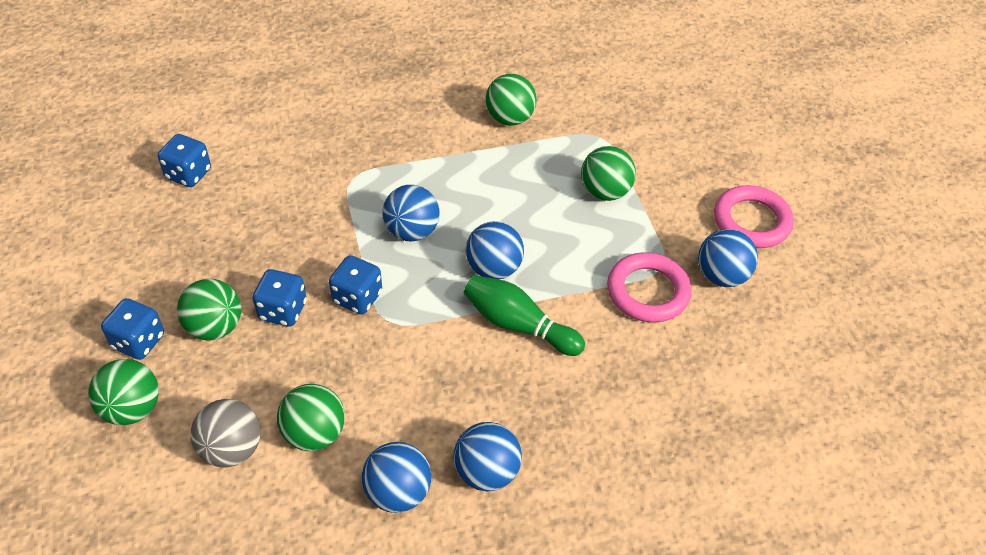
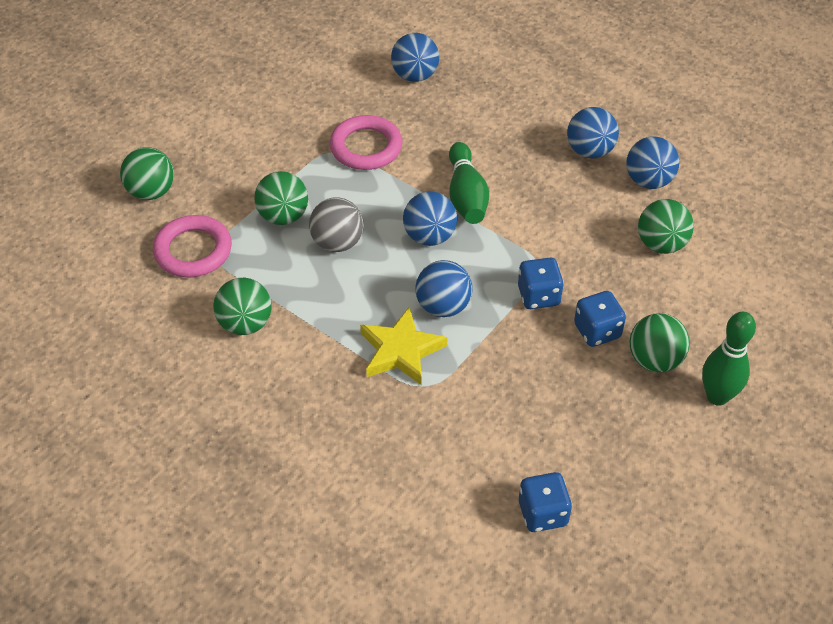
camera: 125 degrees left, 0 degrees up
green ball [88,359,159,425] -> green ball moved to [120,147,174,200]
blue dice [101,298,164,360] -> green bowling pin [702,312,756,406]
grey ball [191,399,261,468] -> grey ball moved to [309,198,364,252]
blue ball [698,229,758,287] -> blue ball moved to [391,33,439,82]
pink ring [714,185,794,248] -> pink ring moved to [153,215,232,277]
none -> yellow star [360,306,447,385]

